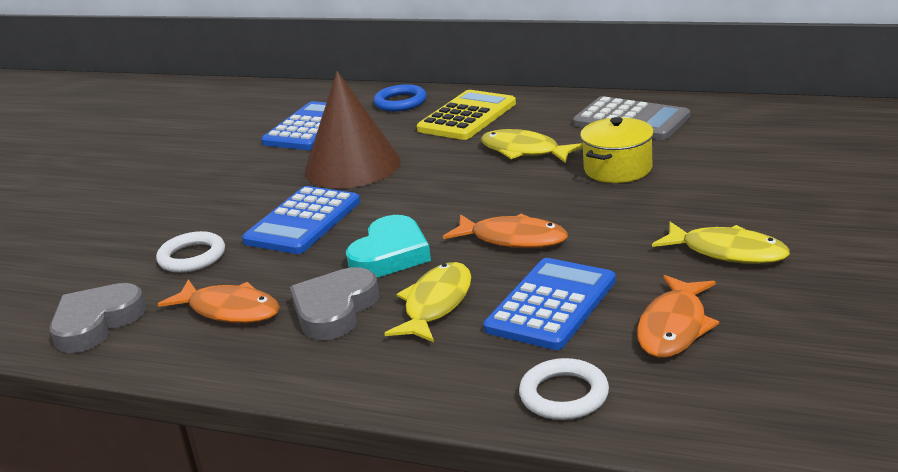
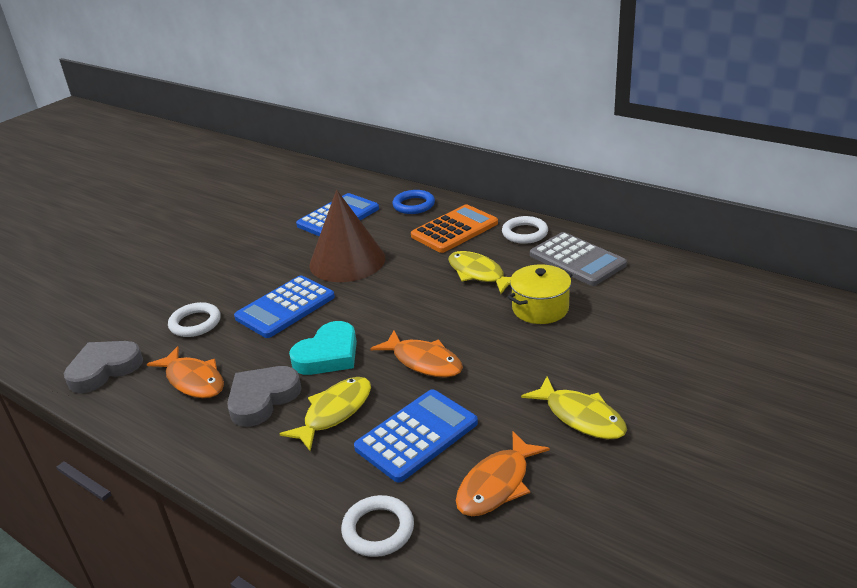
camera: 15 degrees right, 5 degrees up
yellow calculator [417,90,516,140] -> orange calculator [411,204,498,253]
none -> white ring [502,216,548,244]

